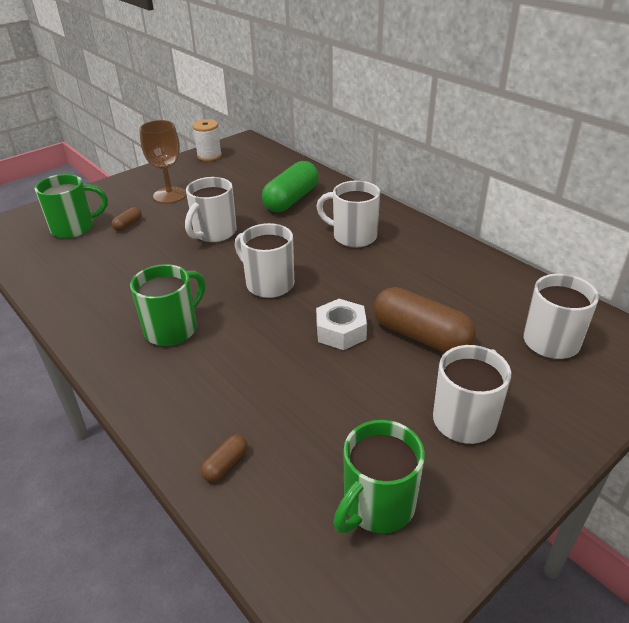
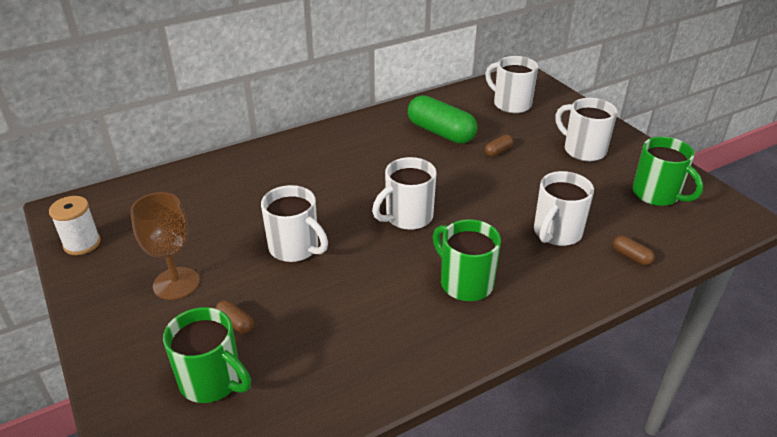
camera: 80 degrees left, 0 degrees up
green mug [35,174,108,238] -> green mug turned 135 degrees clockwise [163,307,251,403]
green capsule [262,161,319,212] -> green capsule moved to [408,95,477,144]
white mug [316,181,380,247] -> white mug moved to [534,171,594,246]
white nut [316,299,367,350] -> none
brown capsule [373,287,476,353] -> brown capsule [485,134,513,157], size x0.44

